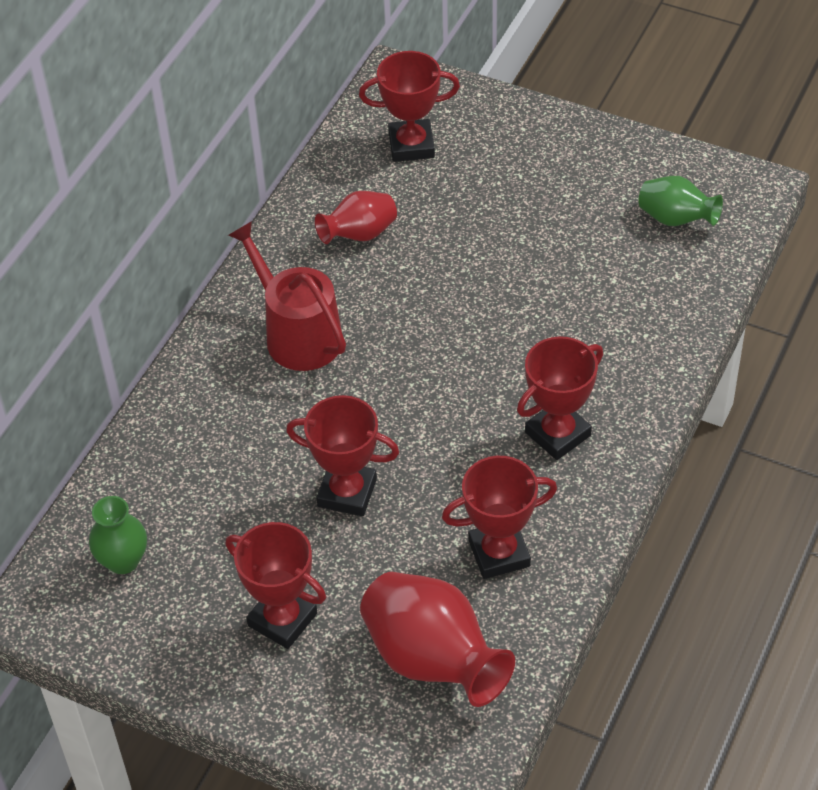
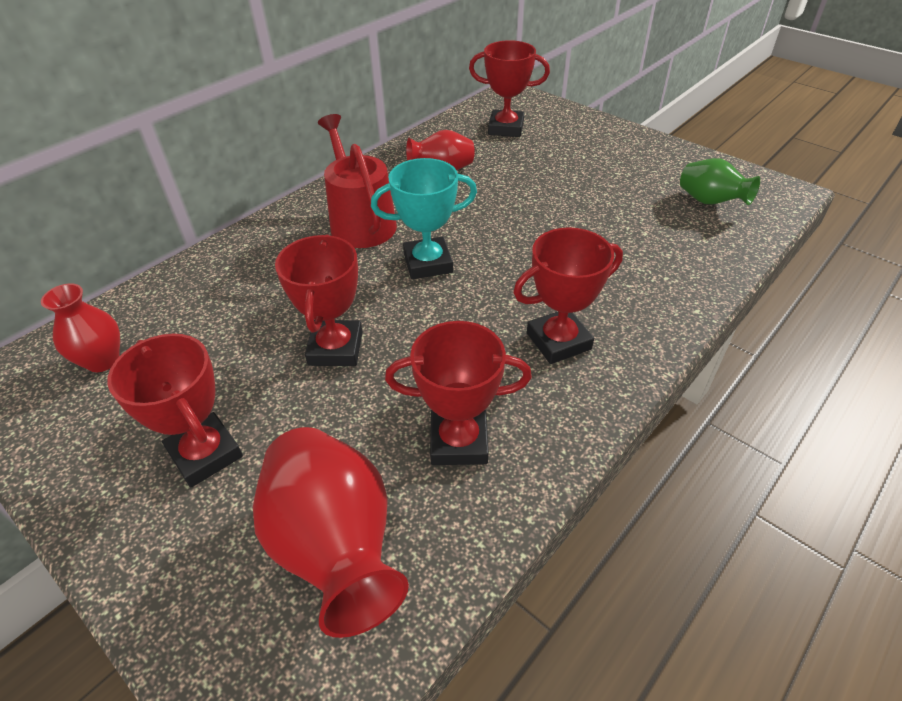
camera: 15 degrees right, 5 degrees down
green vase [89,496,147,574] -> red vase [41,284,120,372]
red trophy [286,395,399,516] -> red trophy turned 60 degrees clockwise [275,234,363,366]
none -> turquoise trophy [371,158,477,279]

